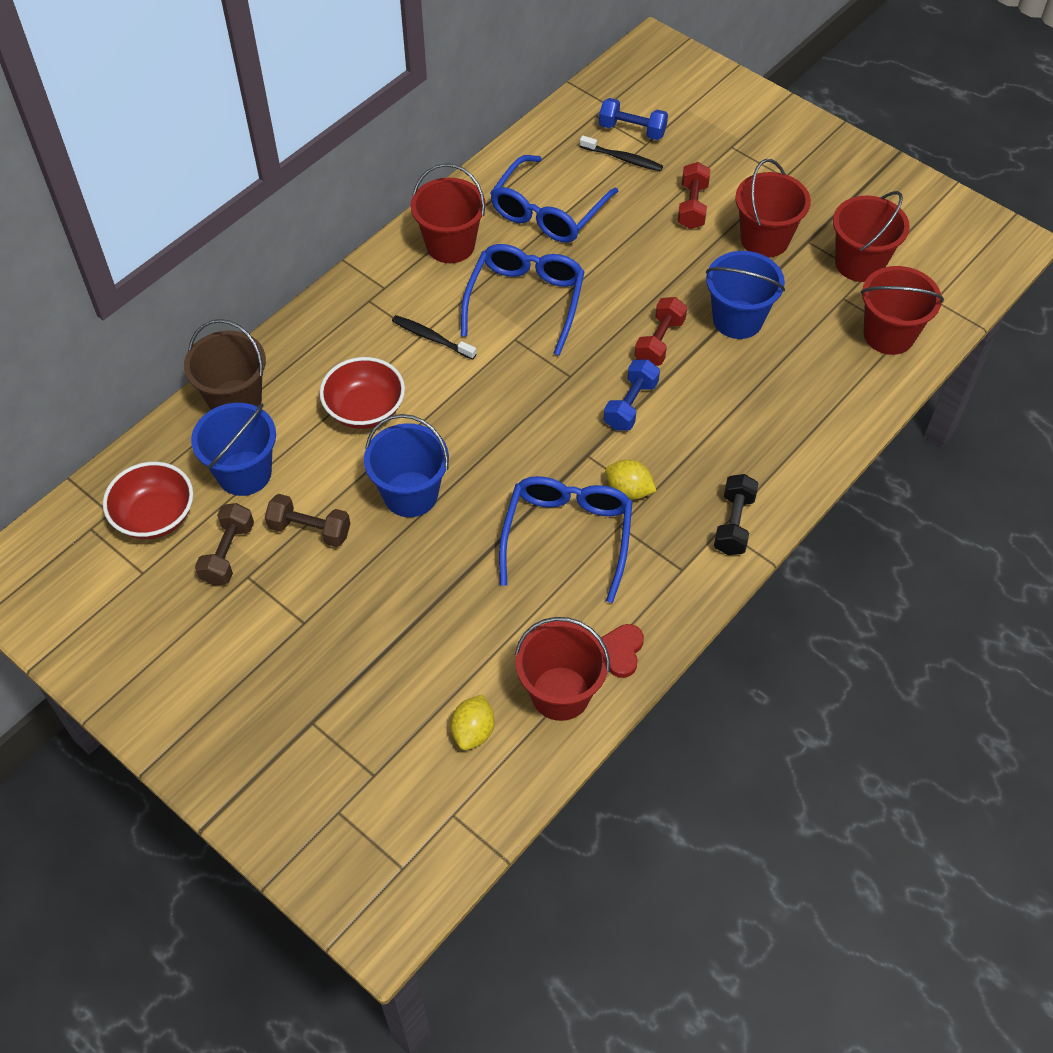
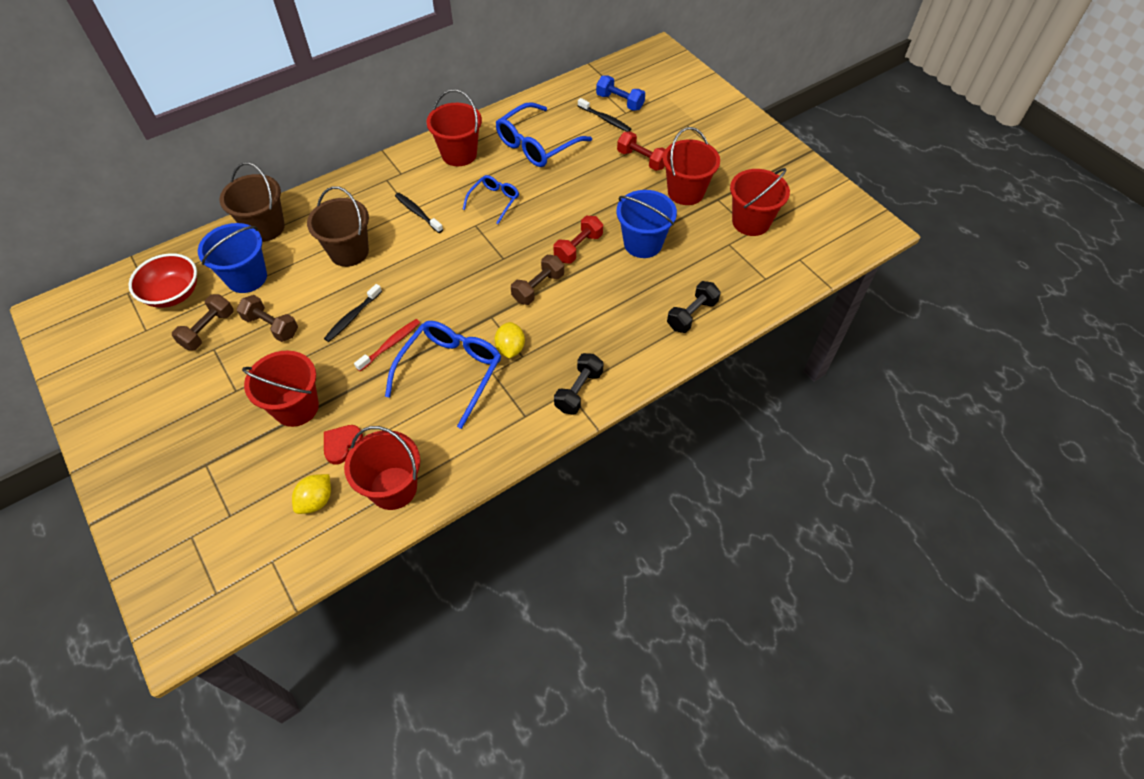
camera: 15 degrees right, 0 degrees up
red bowl [319,357,405,429] -> brown bucket [307,186,369,267]
blue bucket [364,414,449,517] -> black toothbrush [324,284,382,342]
blue glasses [461,244,585,356] -> blue glasses [463,175,519,224], size x0.57
red heart [601,624,644,678] -> red heart moved to [324,425,363,465]
blue dumbbell [604,359,660,431] -> brown dumbbell [511,255,564,305]
yellow lemon [605,459,656,499] -> yellow lemon turned 45 degrees clockwise [495,322,525,358]
red dumbbell [677,162,711,229] -> red dumbbell turned 75 degrees counterclockwise [617,131,665,171]
red bucket [861,266,944,355] -> red bucket moved to [242,351,319,427]
none -> red toothbrush [354,319,420,371]
none -> black dumbbell [667,281,721,333]

